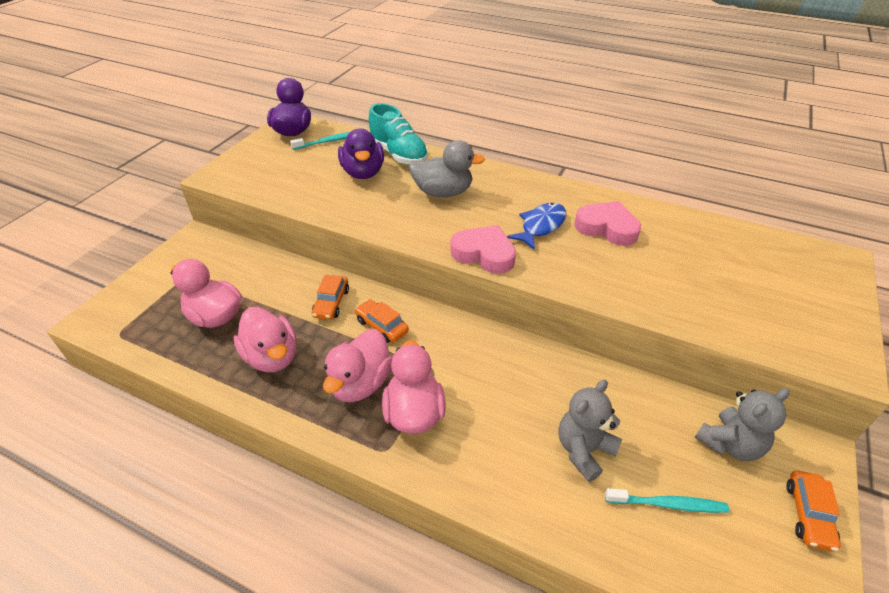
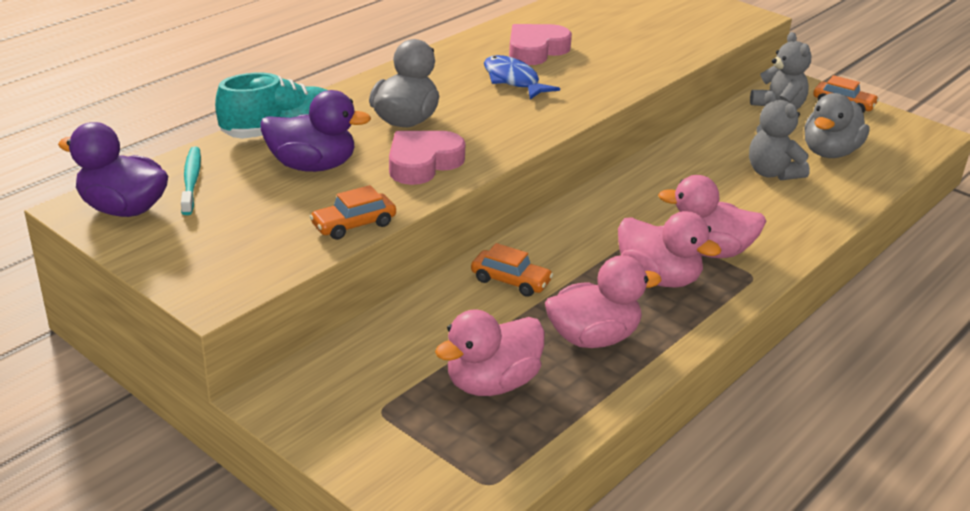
camera: 75 degrees left, 10 degrees down
orange car [355,299,409,343] -> orange car moved to [309,185,396,240]
pink heart [450,225,516,274] -> pink heart moved to [389,131,466,185]
turquoise toothbrush [605,488,729,513] -> grey duck [804,93,869,158]

